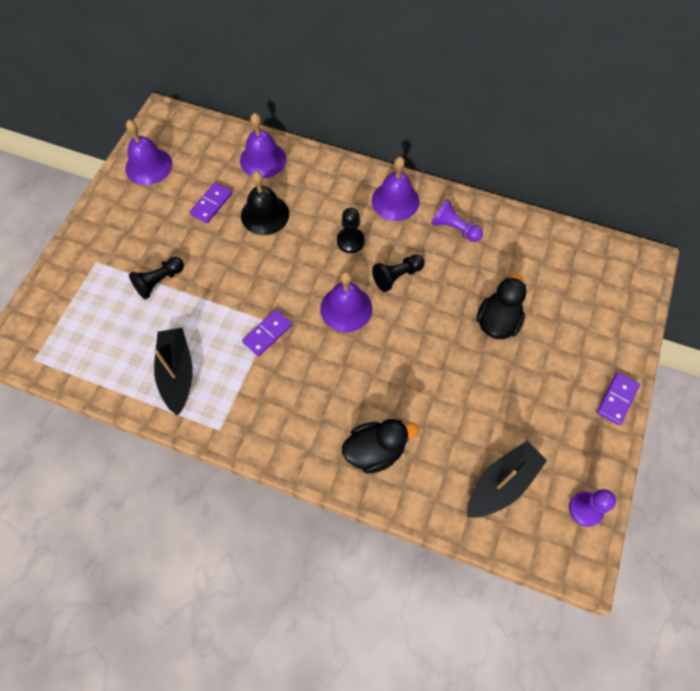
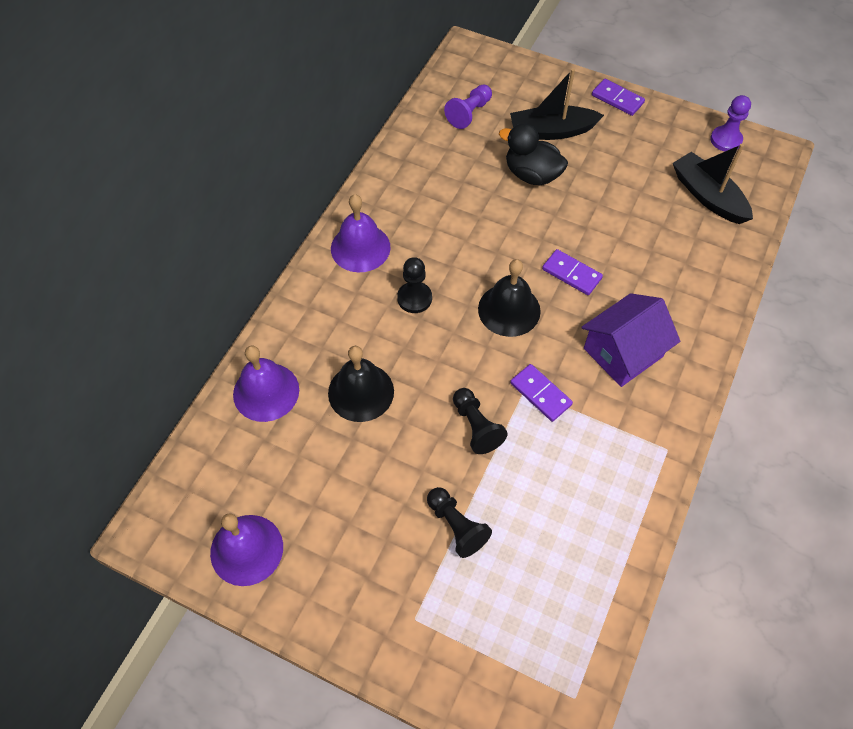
camera: 85 degrees left, 5 degrees down
black boat [154,328,193,415] -> black boat moved to [510,69,604,140]
purple domino [190,182,232,223] -> purple domino moved to [542,249,603,295]
purple bell [320,271,372,332] -> black bell [478,259,541,337]
black duck [342,419,418,473] -> none
black pawn [372,254,425,292] -> black pawn moved to [453,388,508,454]
purple pawn [431,199,483,242] -> purple pawn moved to [444,84,492,129]
none -> purple house [582,293,680,387]

